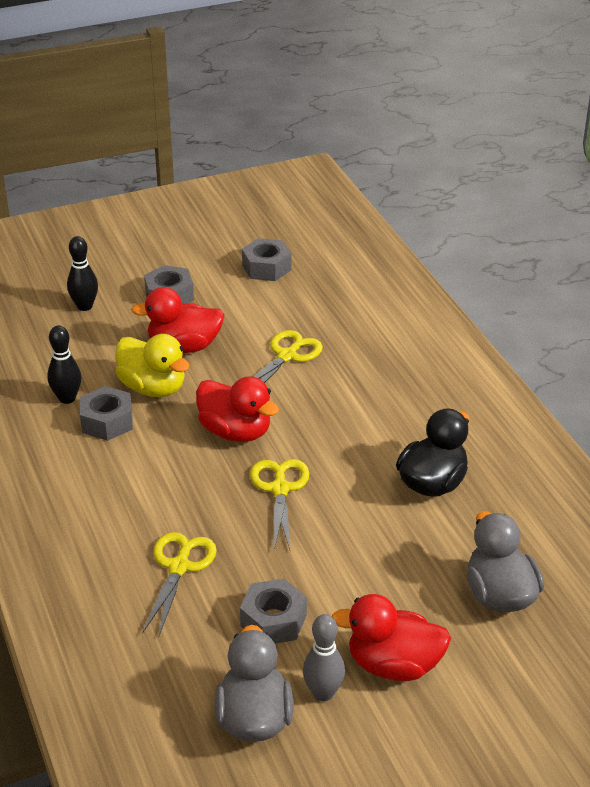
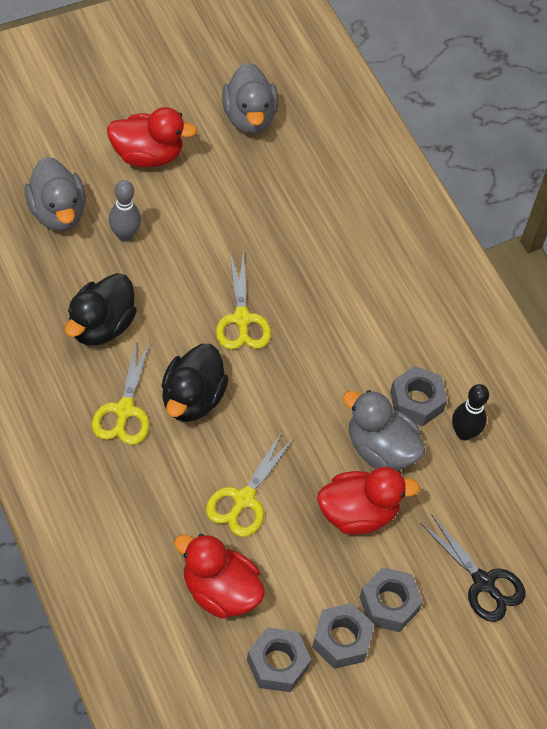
camera: 170 degrees right, 20 degrees up
black bowling pin [67,236,98,311] -> black scissors [420,514,525,622]
yellow duck [115,334,190,397] -> grey duck [342,390,426,470]
yellow scissors [142,532,217,636] -> yellow scissors moved to [92,338,150,445]
red duck [196,376,279,442] -> red duck moved to [174,534,265,619]
grey nut [240,578,307,643] -> grey nut moved to [312,603,374,669]
grey bowling pin [303,614,345,701] -> grey bowling pin moved to [109,180,141,242]
none -> black duck [162,344,229,422]

